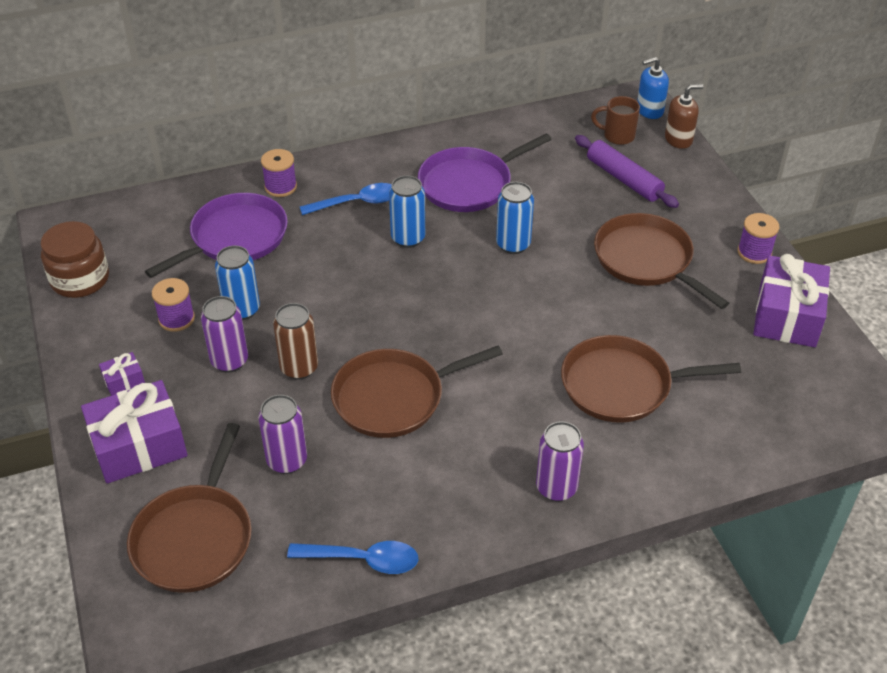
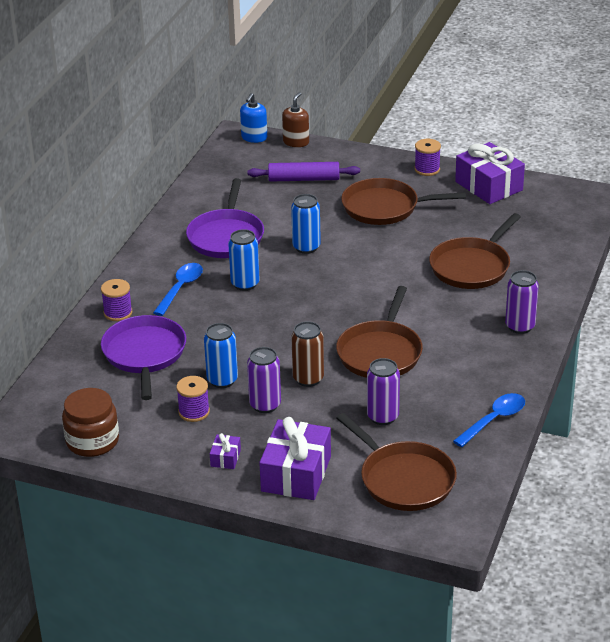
camera: 50 degrees left, 10 degrees down
brown mug [591,96,640,145] -> none

